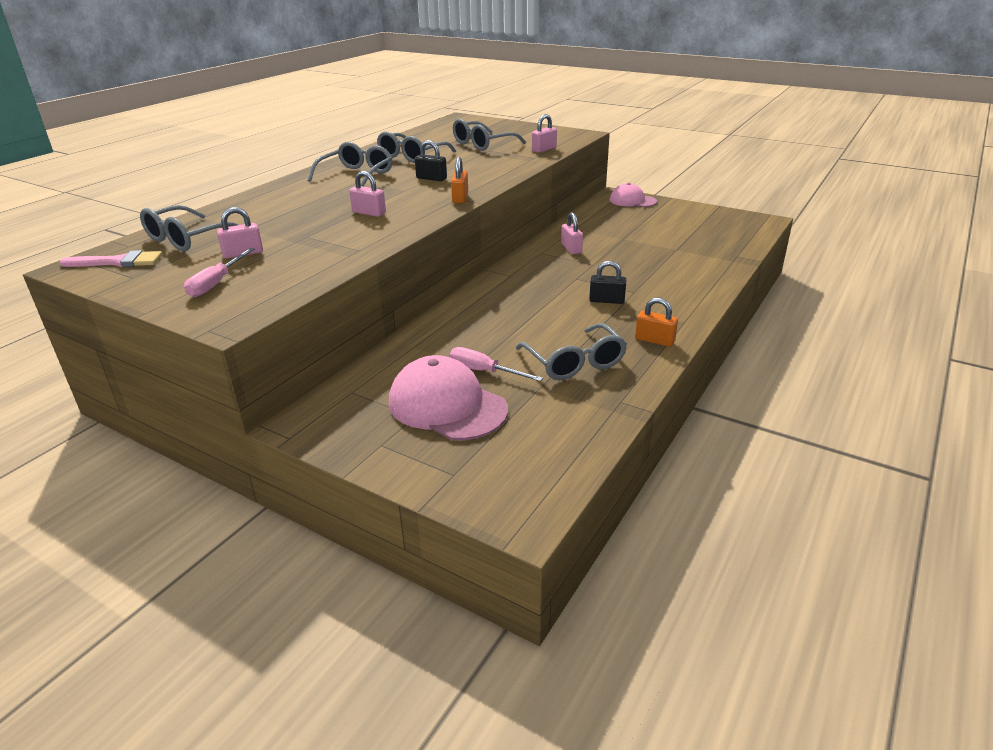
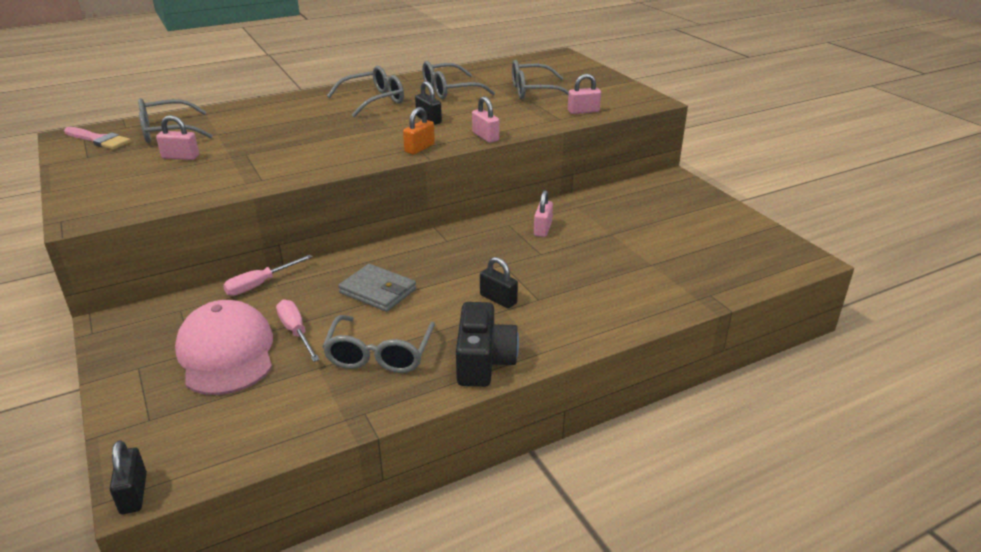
camera: 30 degrees right, 0 degrees up
pink screwdriver [184,248,255,297] -> pink screwdriver moved to [223,255,313,296]
pink padlock [349,171,386,217] -> pink padlock moved to [472,96,499,143]
pink cap [610,183,657,207] -> none
orange padlock [635,298,678,347] -> black camera [456,302,519,387]
none -> black padlock [110,440,147,514]
none -> grey wallet [338,264,416,312]

